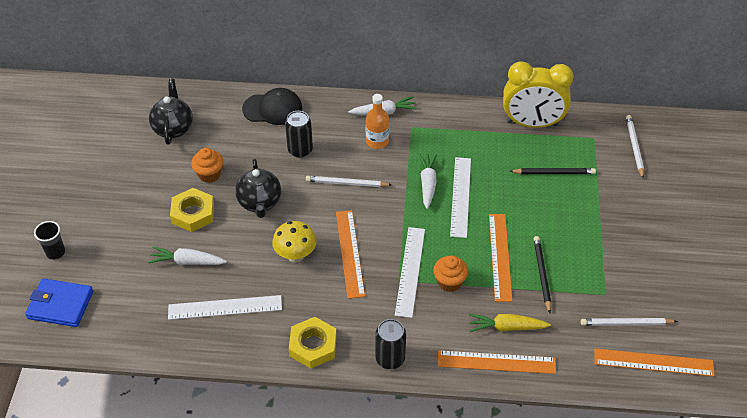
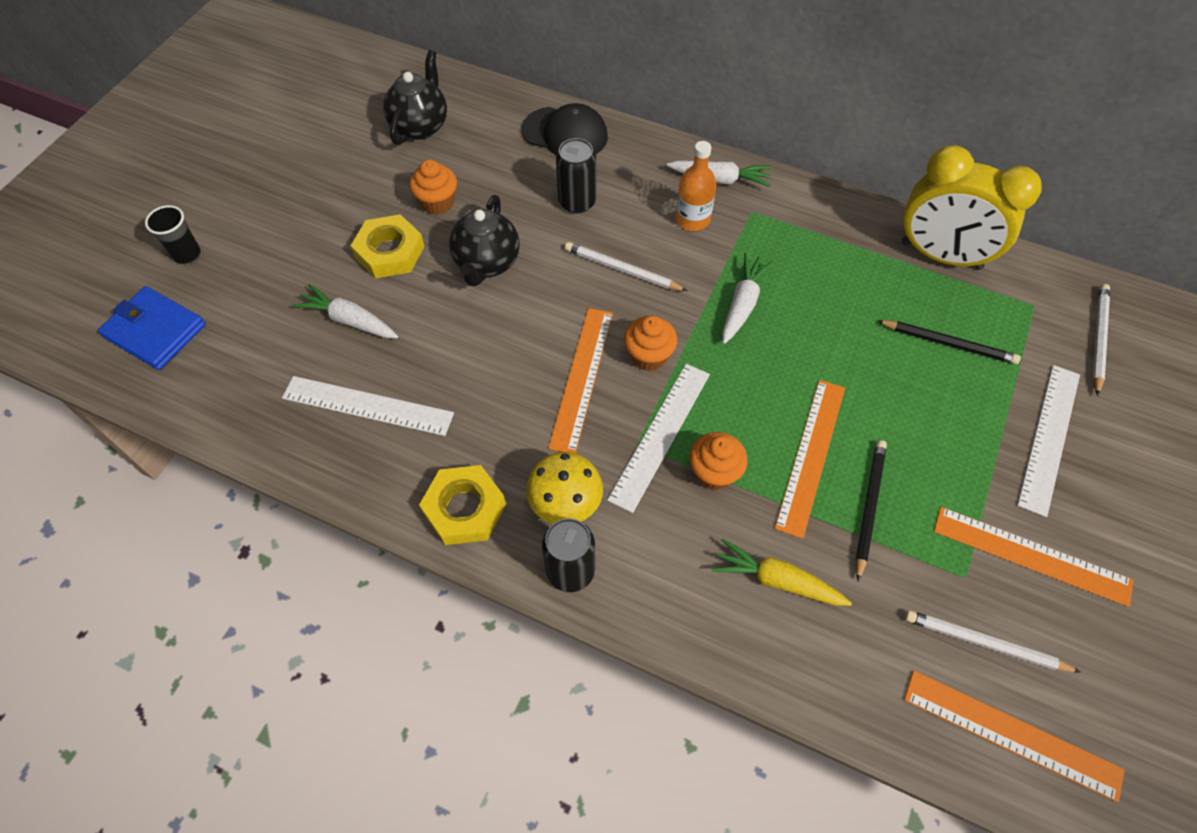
camera: 20 degrees right, 10 degrees up
yellow mushroom [272,221,316,263] -> yellow mushroom moved to [526,452,603,524]
orange ruler [438,350,556,374] -> orange ruler moved to [934,507,1133,607]
white ruler [450,157,471,238] -> white ruler moved to [1017,365,1080,517]
none -> orange cupcake [624,316,677,371]

